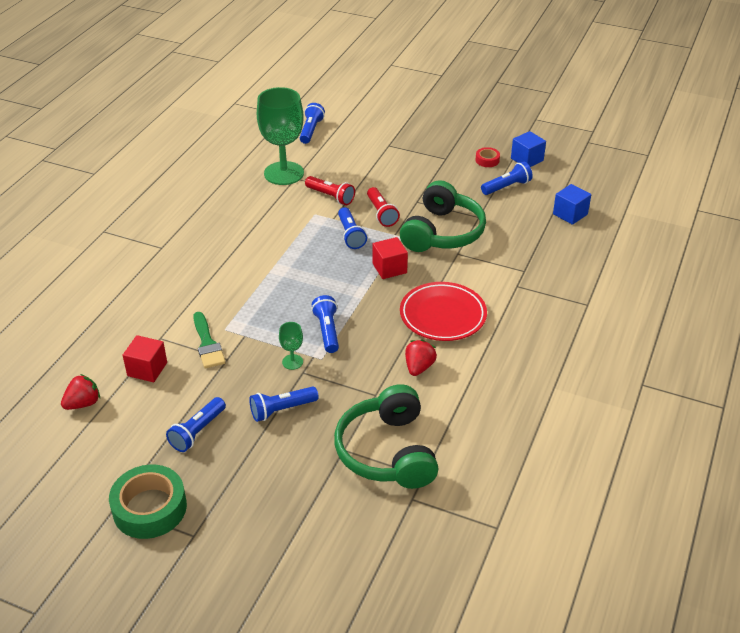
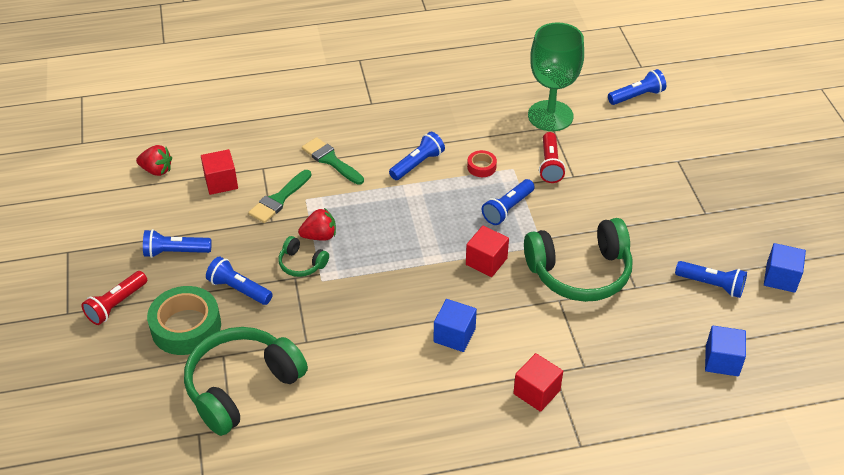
camera: 55 degrees right, 5 degrees up
green tape [109,464,187,539] -> green tape moved to [147,286,221,355]
green goblet [279,322,303,370] -> green headphones [278,236,329,277]
blue flashlight [311,295,339,353] -> blue flashlight moved to [389,132,445,180]
red flashlight [367,187,400,227] -> red flashlight moved to [81,271,147,325]
red plate [400,282,487,341] -> blue cube [434,299,477,352]
red strawberry [405,340,437,376] -> red strawberry moved to [298,208,336,241]
red tape [476,147,500,167] -> red tape moved to [467,150,497,177]
none -> green brush [302,137,364,185]
none -> red cube [513,353,563,412]

